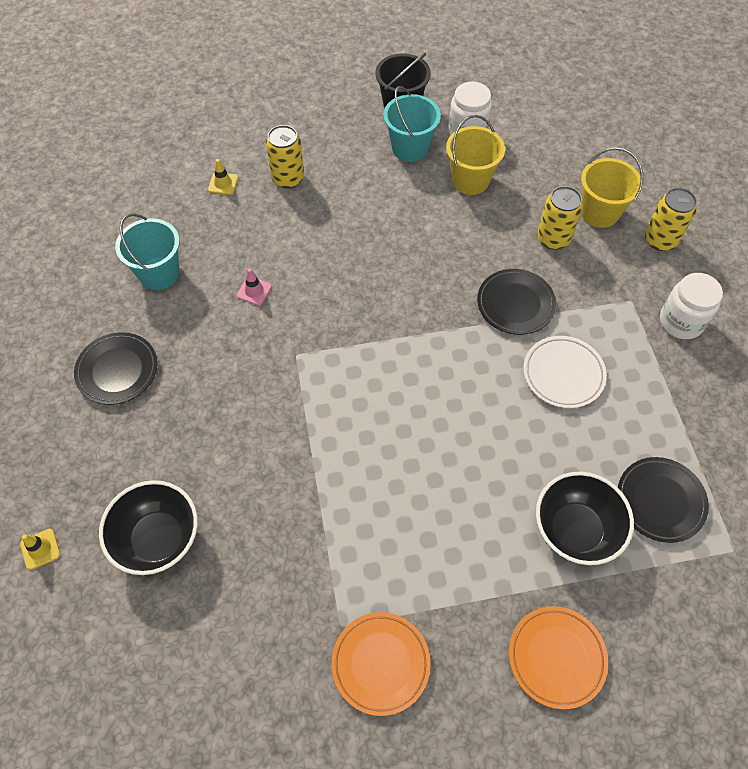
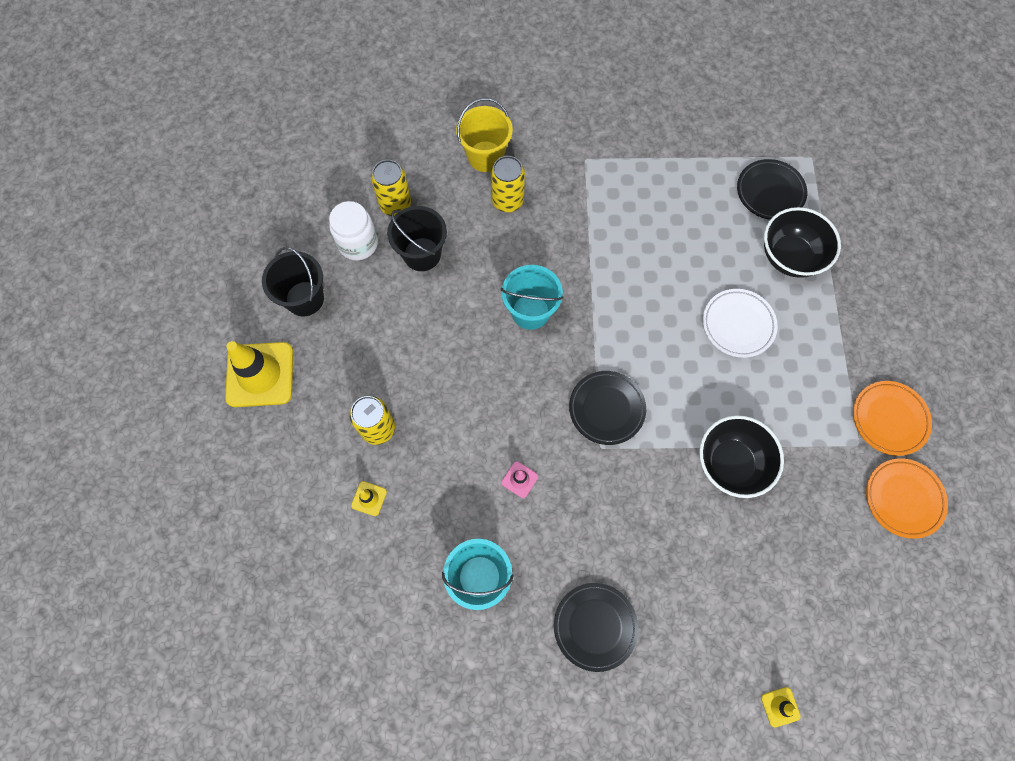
camera: 80 degrees left, 10 degrees up
black bowl [99,480,198,575] -> black bowl moved to [699,416,784,498]
turquoise bucket [383,86,441,162] -> turquoise bucket moved to [501,265,564,330]
yellow bucket [446,115,505,195] -> black bucket [387,206,447,271]
black plate [477,269,556,335] -> black plate moved to [569,371,646,445]
orange plate [509,606,608,709] -> orange plate moved to [866,458,948,539]
white plate [523,336,607,408] -> white plate moved to [703,289,778,358]
yellow can [645,188,697,251] -> yellow can moved to [371,160,411,216]
white jar [660,273,723,339] -> none
none -> yellow traffic cone [225,341,293,407]

